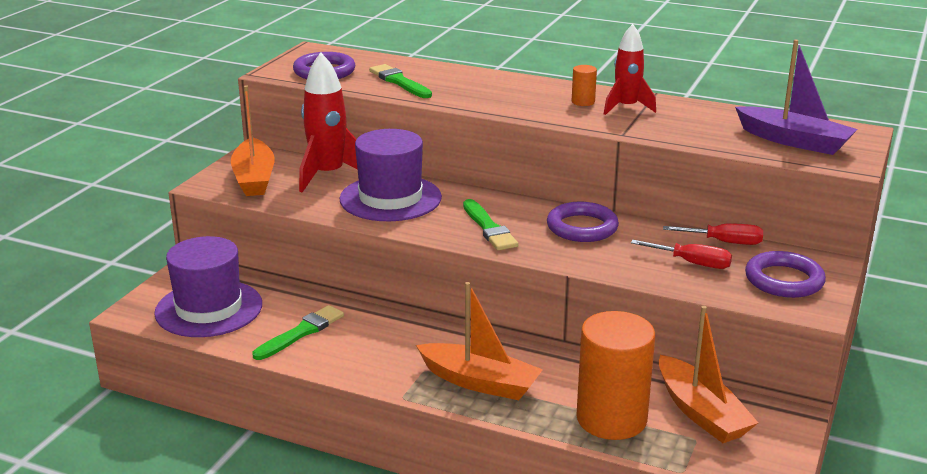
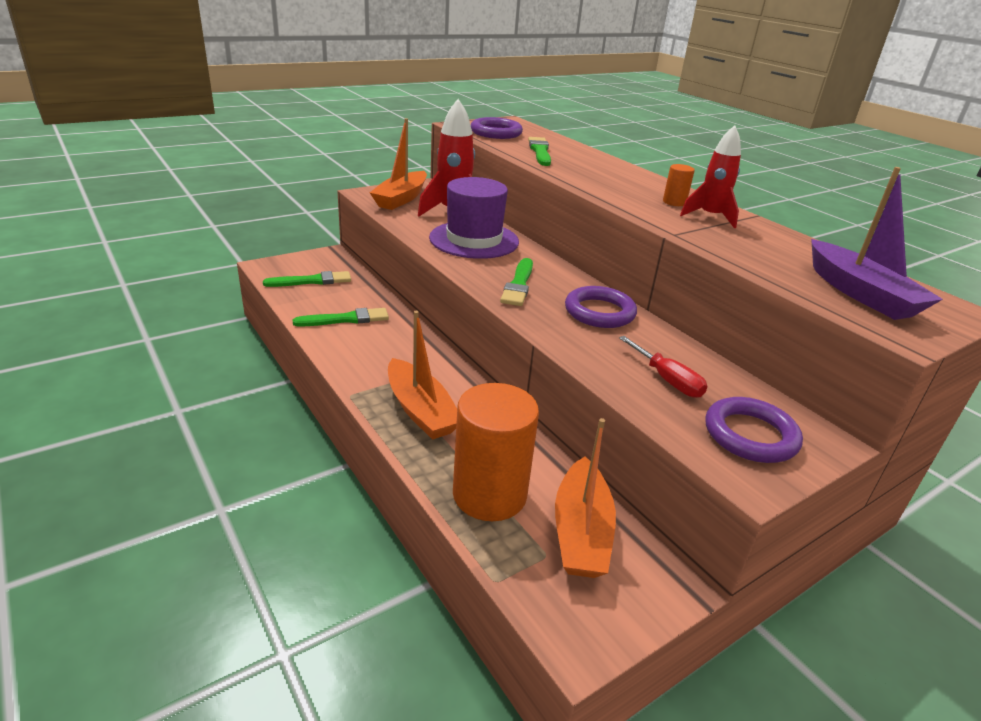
camera: 30 degrees right, 5 degrees up
purple hat [154,236,262,337] -> green brush [263,271,351,287]
red screwdriver [663,223,763,245] -> none

